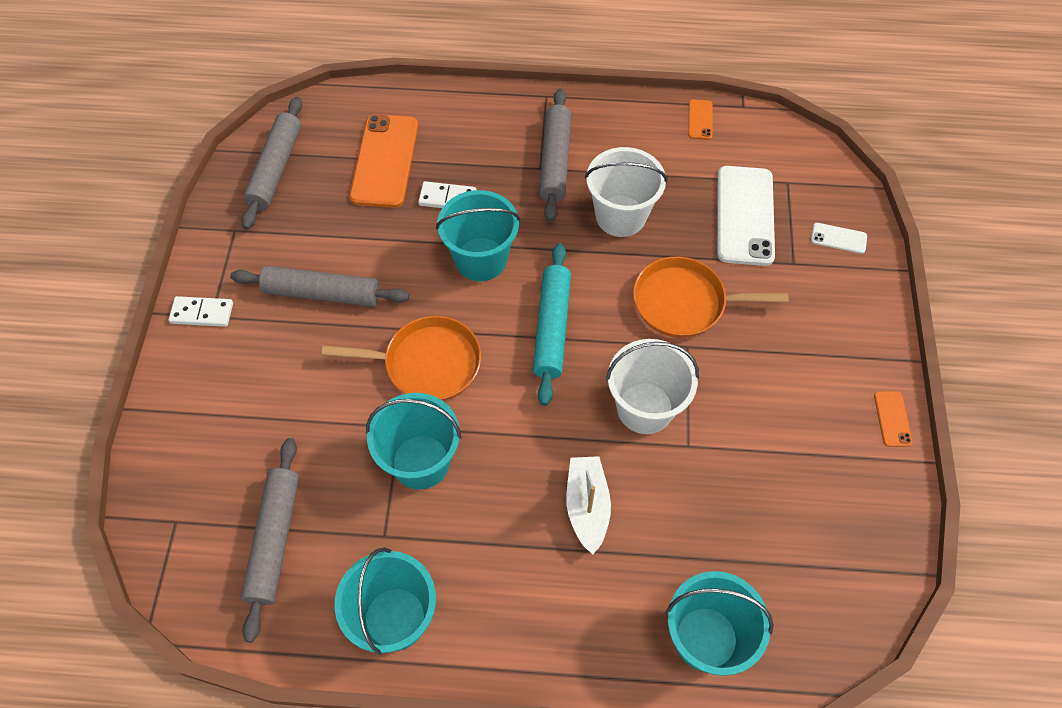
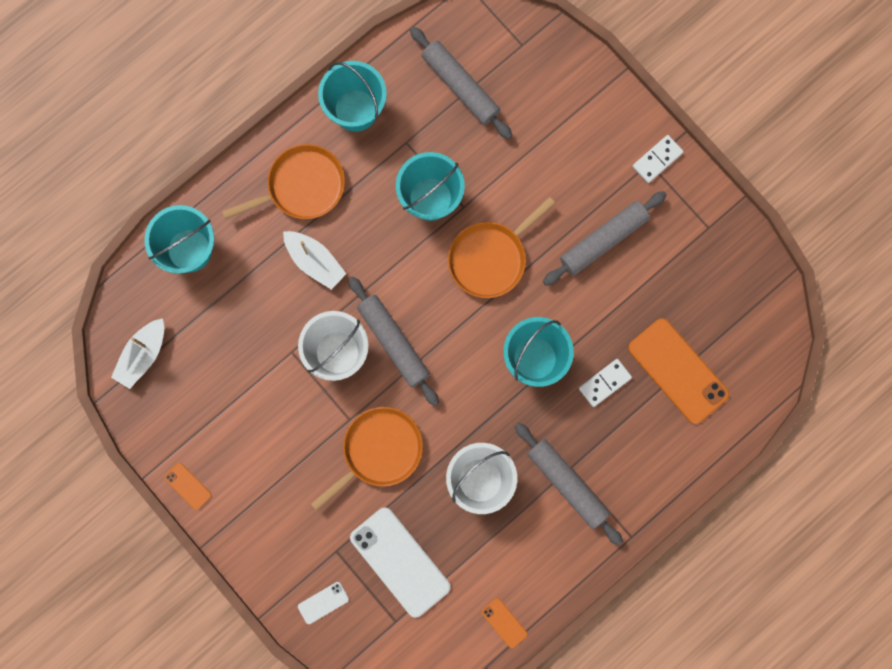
camera: 135 degrees right, 20 degrees up
grey rolling pin [241,97,302,230] -> grey rolling pin moved to [348,277,439,406]
turquoise rolling pin [533,243,571,406] -> none
none -> white boat [111,318,164,389]
none -> orange pan [222,144,345,219]

